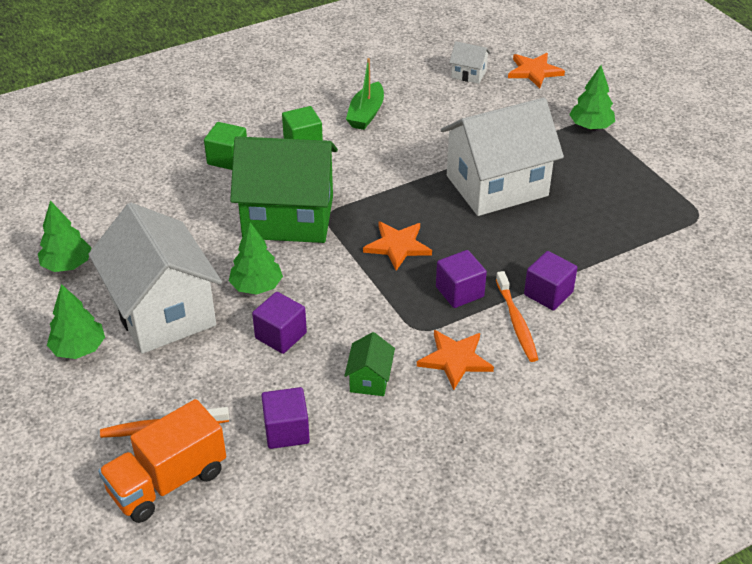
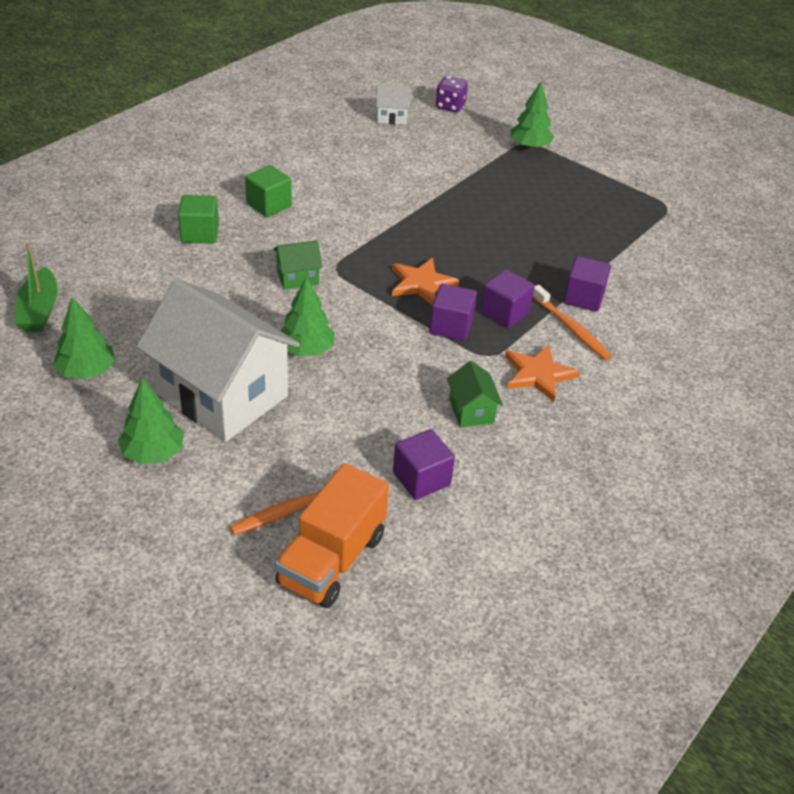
camera: 25 degrees left, 0 degrees up
green house [230,136,338,243] -> green house [273,240,323,290], size x0.41
purple cube [252,292,307,354] -> purple cube moved to [429,284,477,341]
green boat [346,58,384,130] -> green boat moved to [15,243,58,332]
white house [441,98,564,216] -> none
orange star [508,53,565,88] -> purple dice [436,76,468,112]

